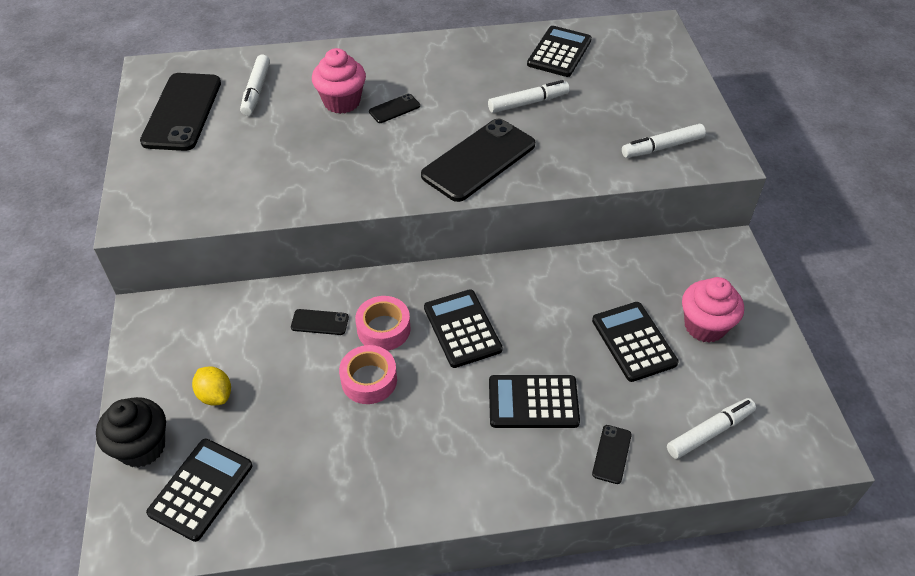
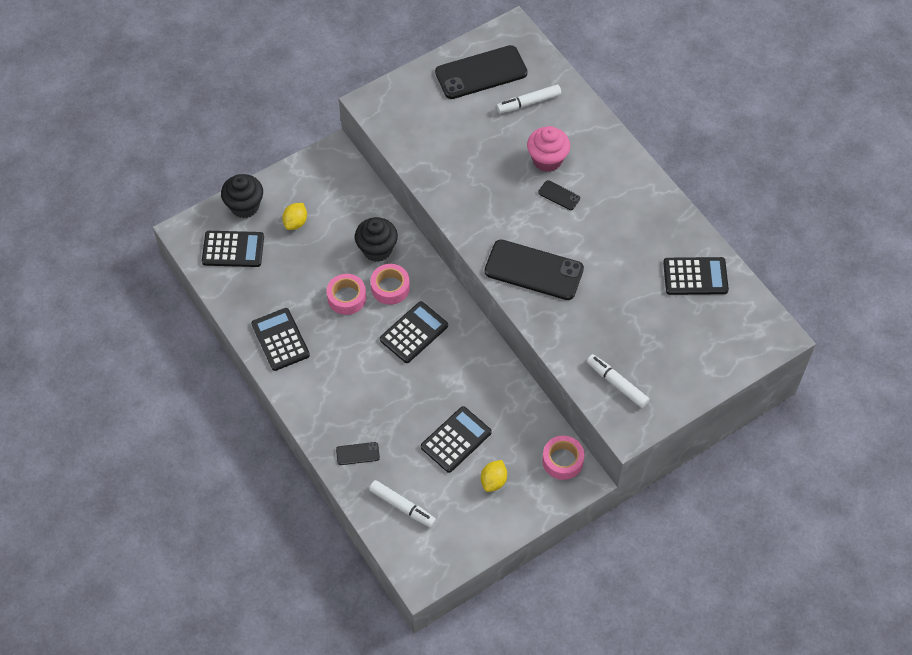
camera: 65 degrees right, 10 degrees up
black phone [291,309,349,335] -> black cupcake [355,217,398,262]
white marker [488,80,570,113] -> none
black calculator [489,375,580,428] -> black calculator moved to [252,308,310,371]
pink cupcake [682,277,744,343] -> yellow lemon [481,460,507,492]
none -> pink tape [542,436,584,480]

